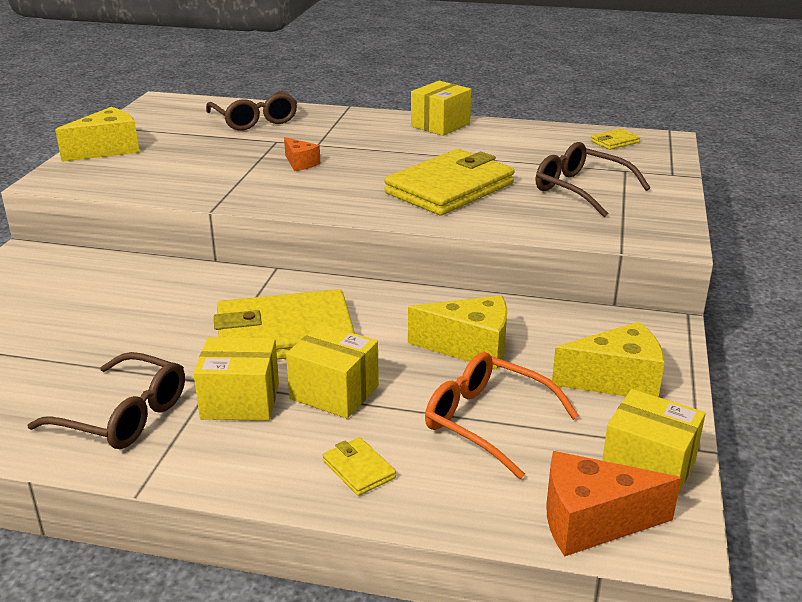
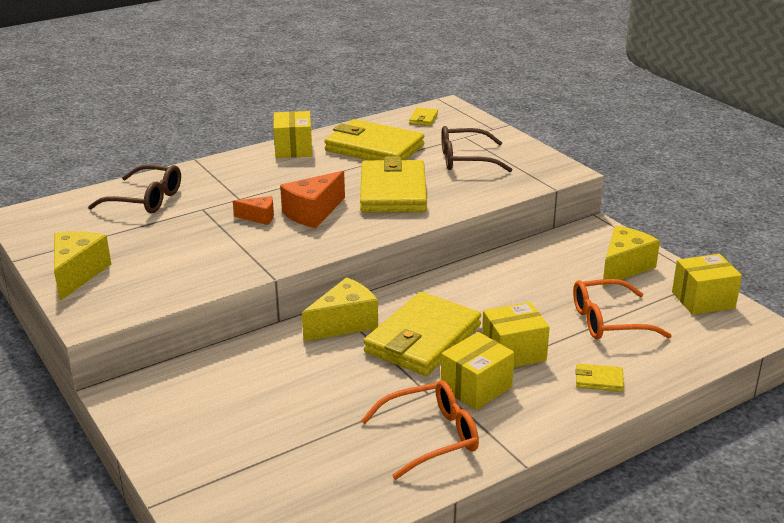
camera: 45 degrees left, 0 degrees up
brown glasses [28,352,185,449] -> orange glasses [361,380,479,480]
yellow cheese [408,295,507,370] -> yellow cheese moved to [302,277,378,341]
orange cheese [546,451,681,556] -> orange cheese moved to [280,171,345,228]
none -> yellow wallet [324,119,424,160]

